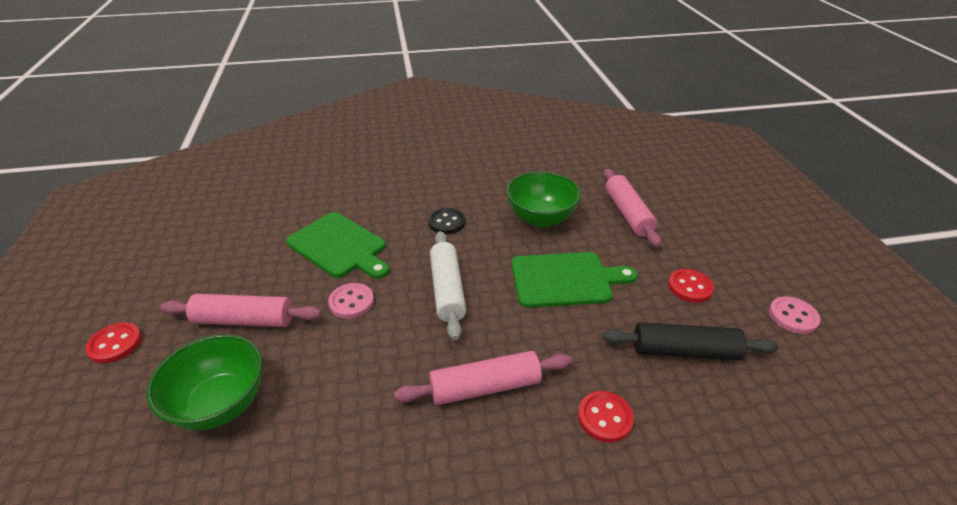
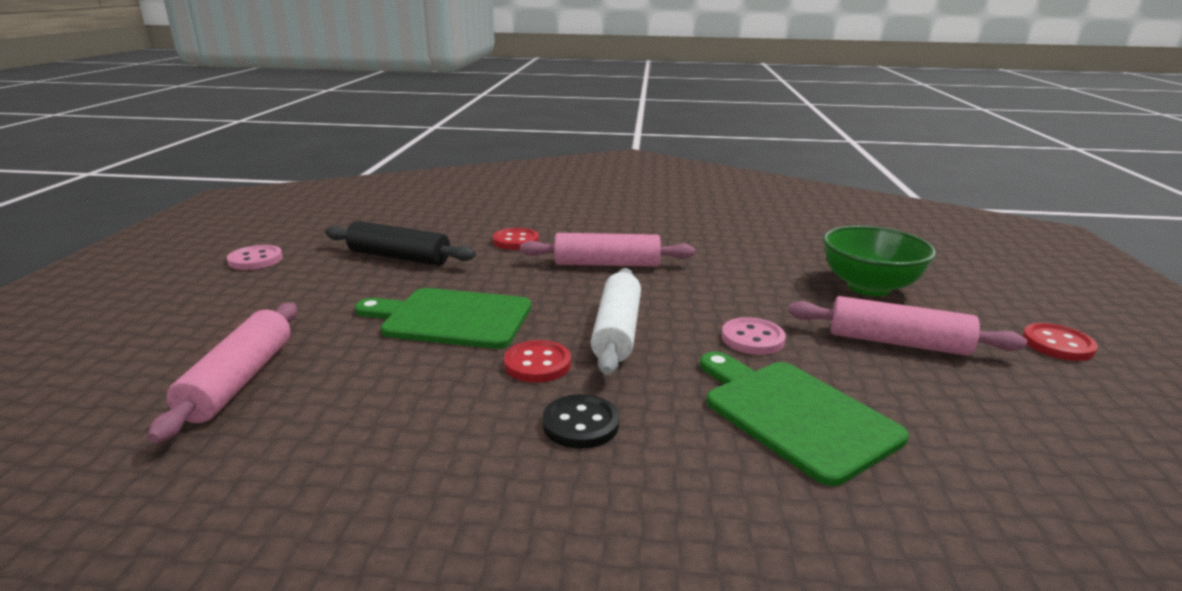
camera: 165 degrees left, 15 degrees down
green bowl [506,171,581,227] -> none
red button [668,269,714,303] -> red button moved to [504,340,571,383]

